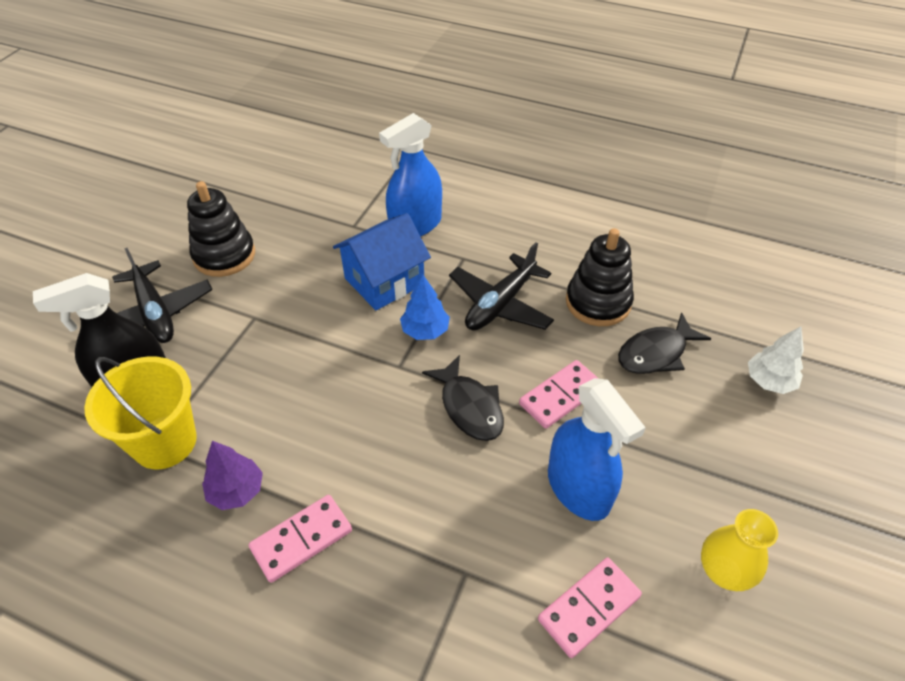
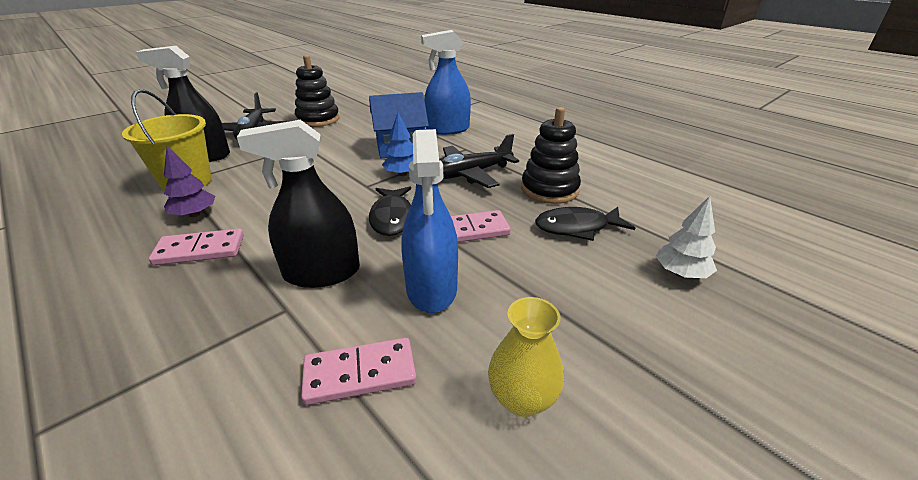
camera: 25 degrees right, 15 degrees down
none -> black spray bottle [237,120,360,288]

